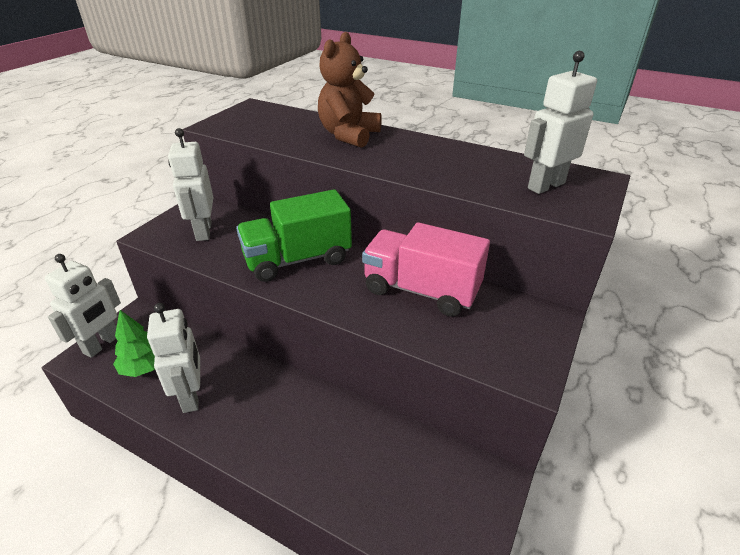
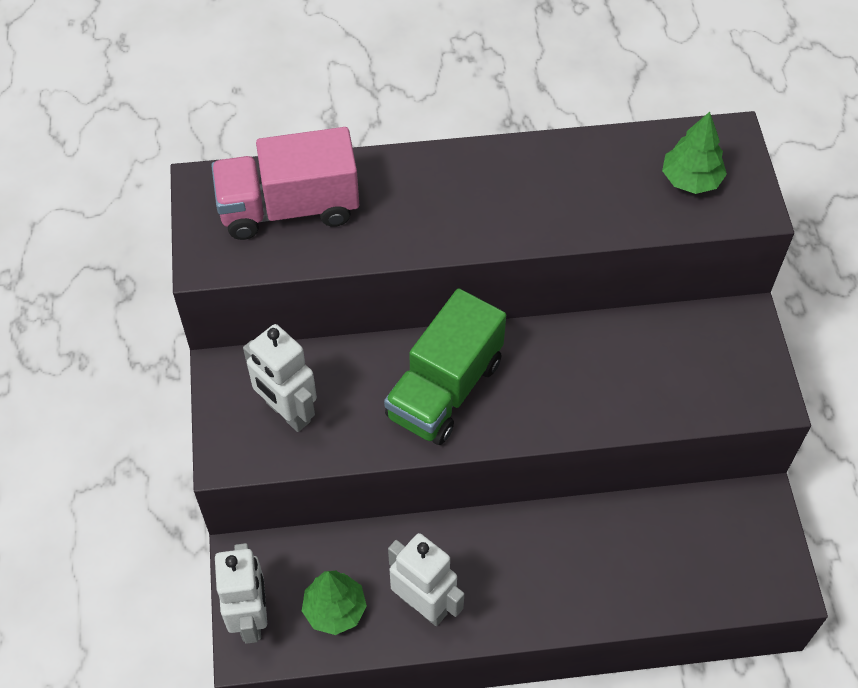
camera: 35 degrees left, 20 degrees up
brown teddy bear [318,32,382,148] -> none
pink truck [362,222,490,317] -> pink truck moved to [211,127,359,240]
white robot [524,51,597,194] -> green tree [662,112,727,194]

